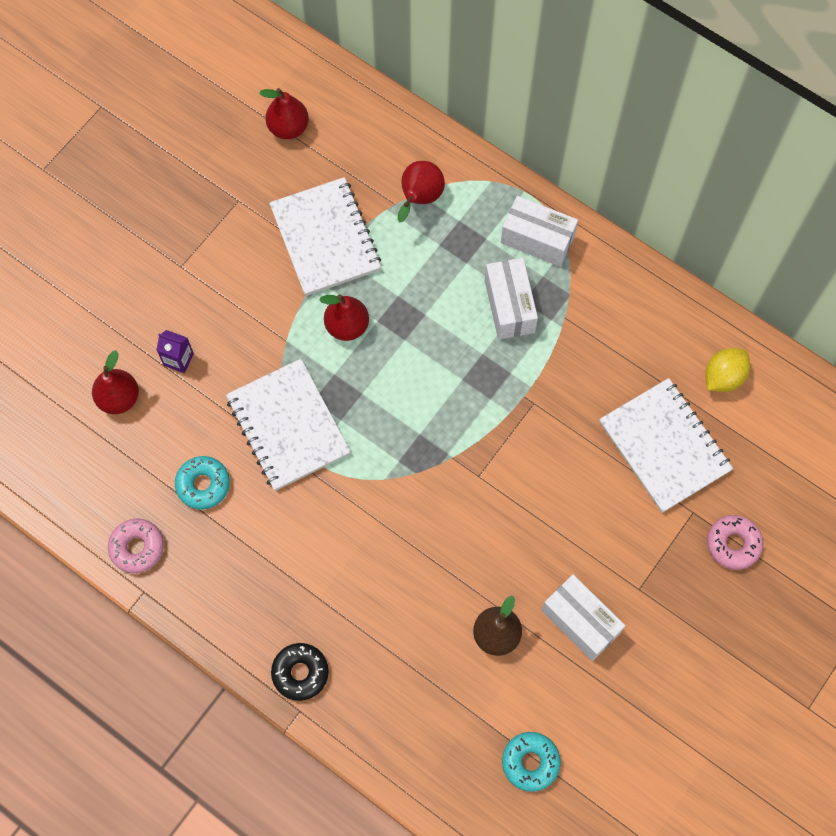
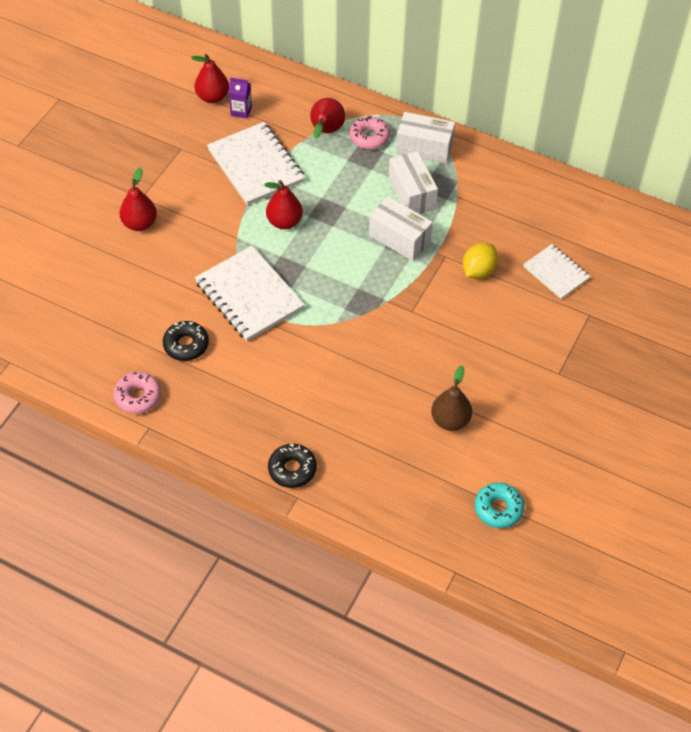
camera: 10 degrees left, 15 degrees down
red pear [92,350,139,414] -> red pear moved to [119,167,157,231]
purple carton [156,330,194,373] -> purple carton moved to [229,77,252,119]
turquoise donut [175,456,230,509] -> black donut [163,321,209,361]
white box [541,574,625,661] -> white box moved to [369,196,433,261]
white notebook [599,378,733,513] -> white notebook [523,244,590,299], size x0.59
yellow lemon [705,348,750,392] -> yellow lemon moved to [463,243,498,279]
pink donut [707,515,763,570] -> pink donut moved to [349,116,390,149]

